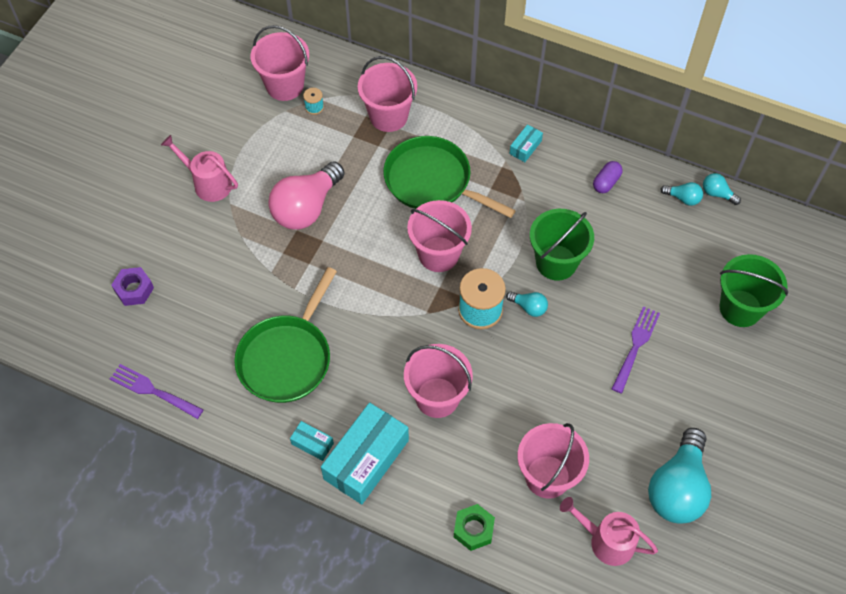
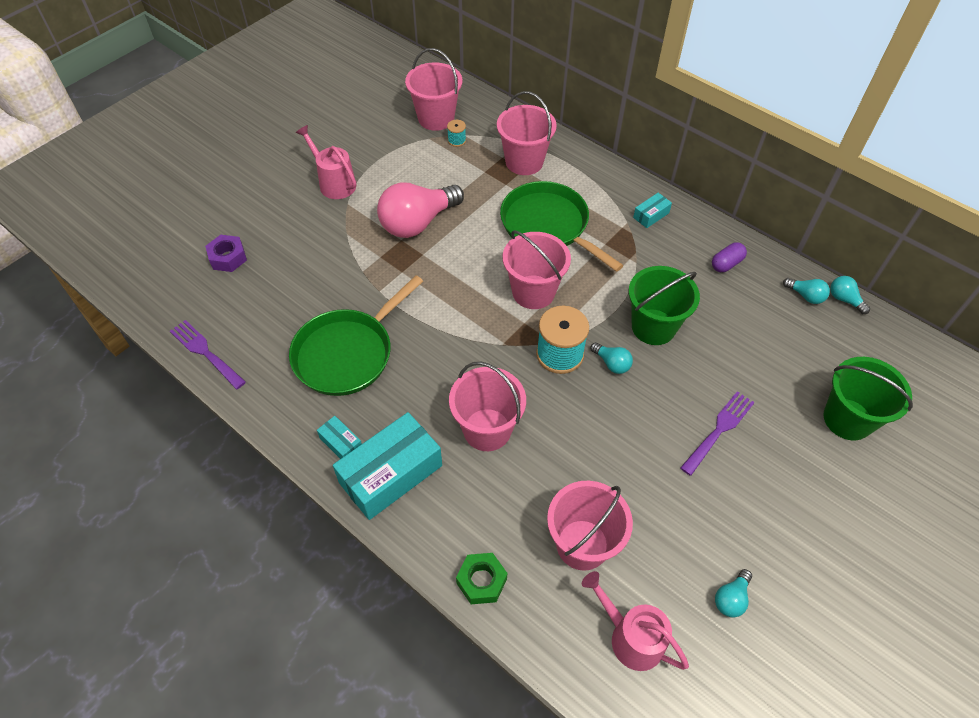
camera: 15 degrees right, 5 degrees down
turquoise light bulb [648,428,711,523] -> turquoise light bulb [715,569,752,618], size x0.44

